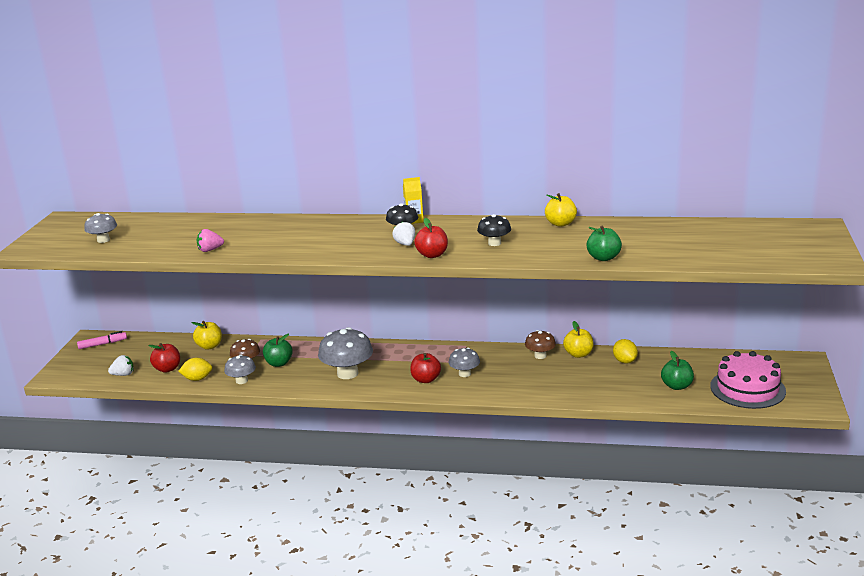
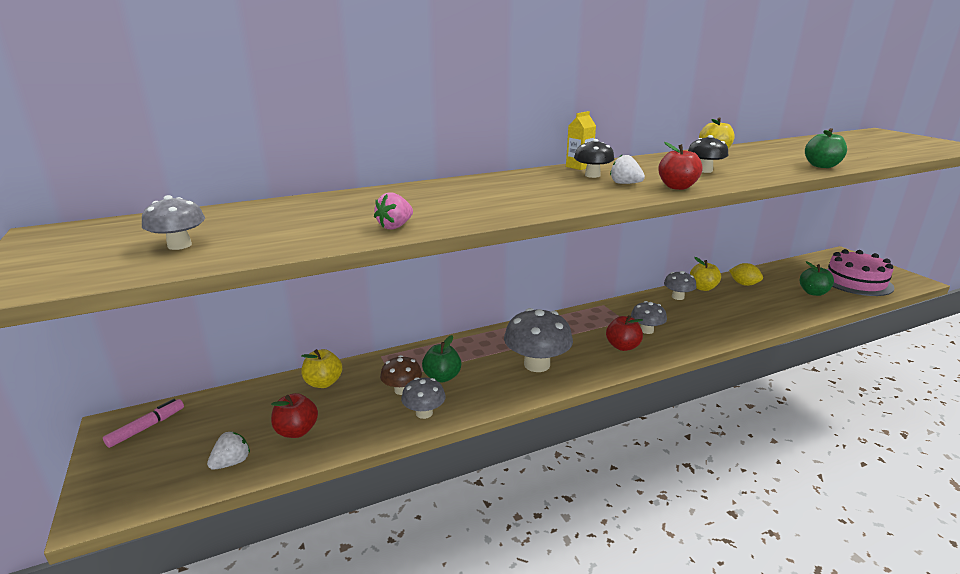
camera: 35 degrees left, 0 degrees up
yellow lemon [178,358,212,381] -> none
brown mushroom [525,330,556,359] -> grey mushroom [664,271,697,300]

